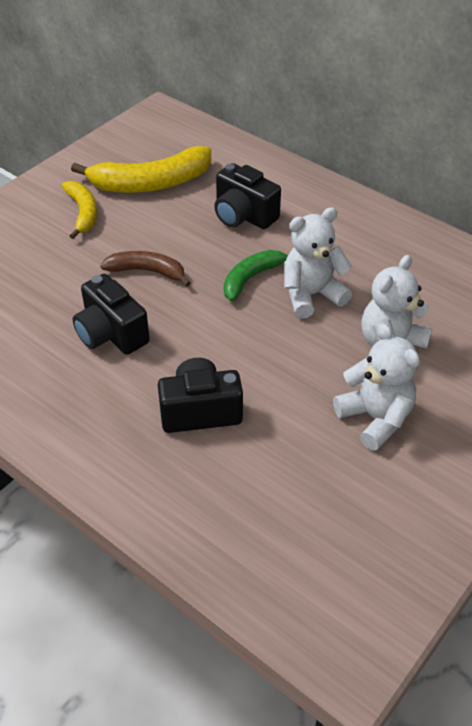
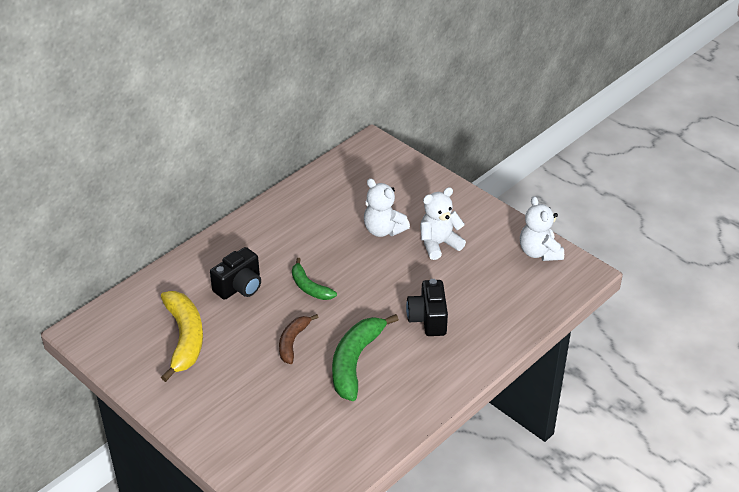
camera: 85 degrees left, 5 degrees down
yellow banana [62,181,97,239] -> none
black camera [73,274,150,355] -> green banana [332,314,399,401]
white teddy bear [284,207,352,318] -> white teddy bear moved to [520,196,564,261]

